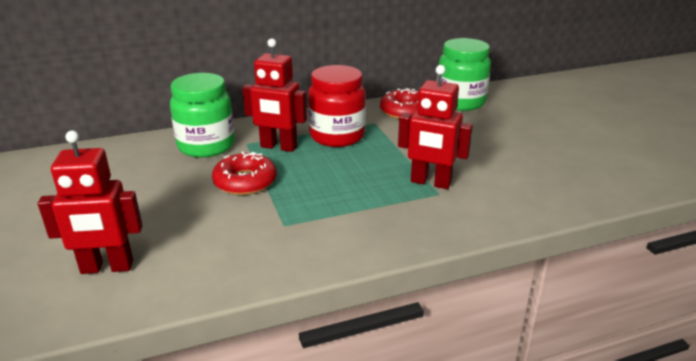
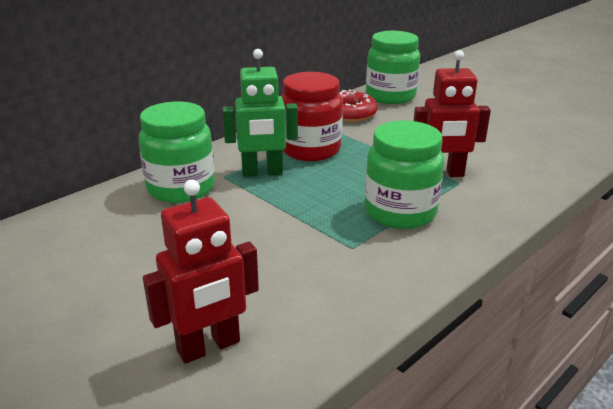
camera: 25 degrees left, 0 degrees up
red donut [212,151,277,195] -> none
red robot [242,38,307,152] -> green robot [223,49,298,177]
none -> green jar [365,120,444,229]

